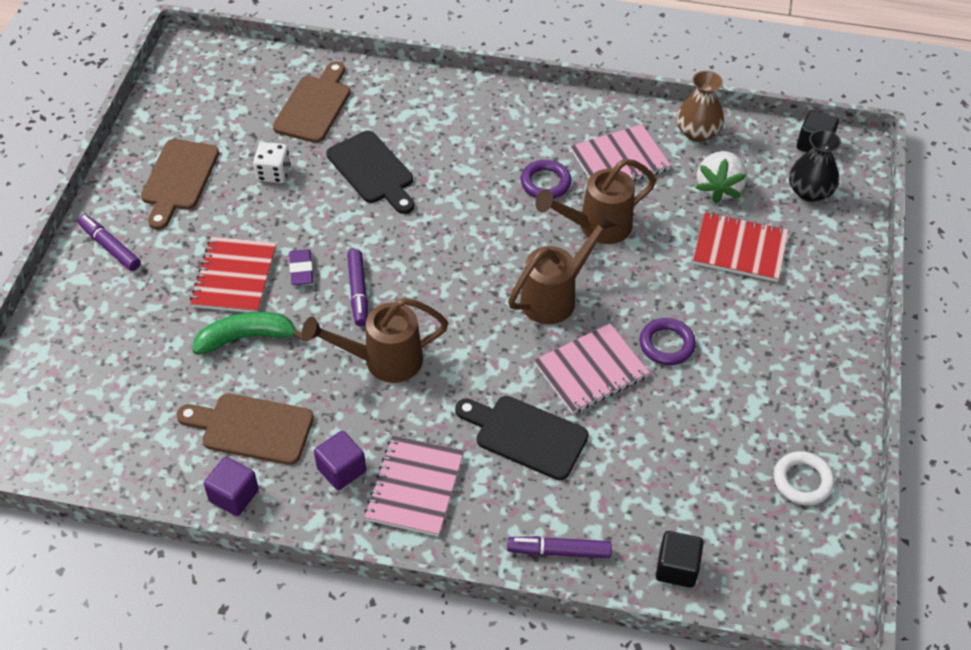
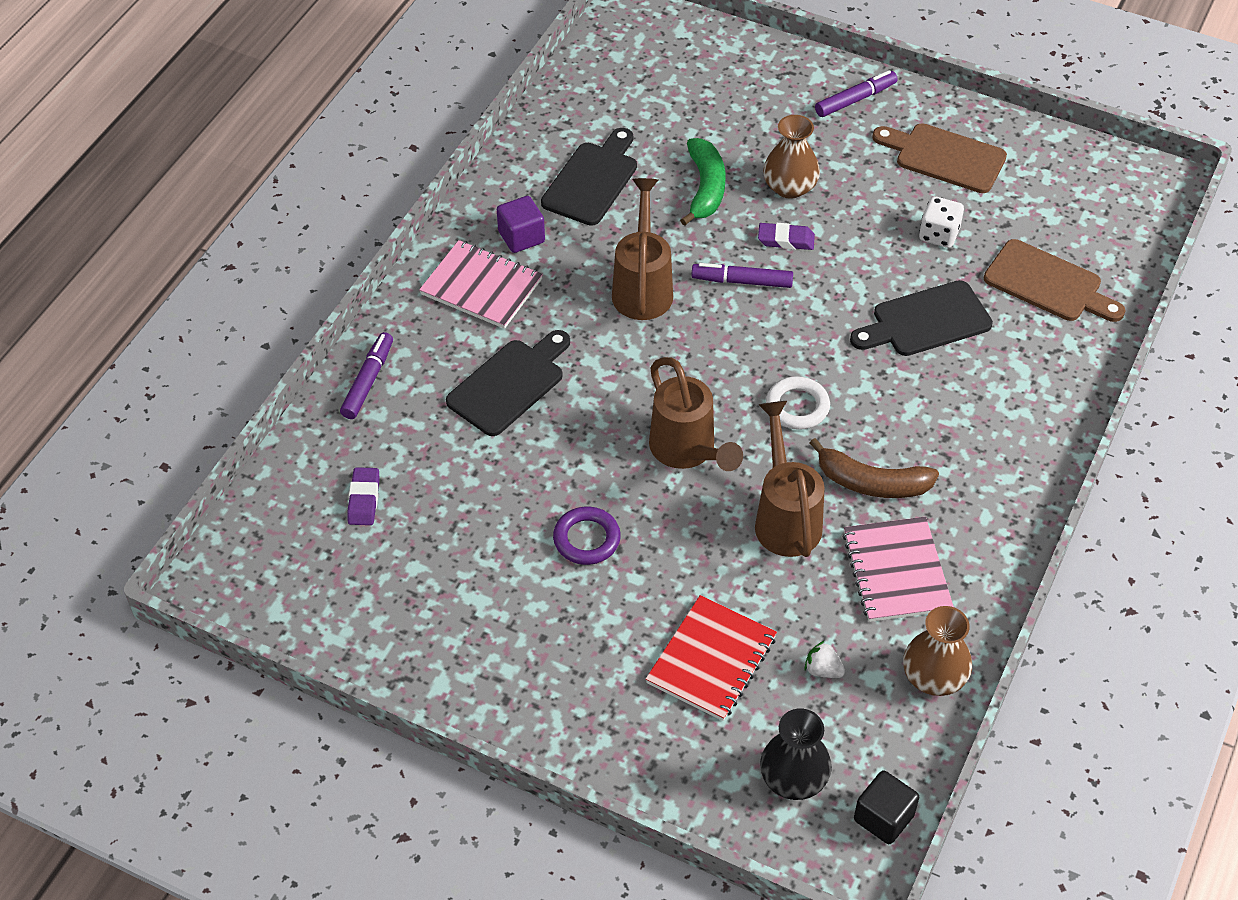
camera: 105 degrees right, 0 degrees up
brown cutting board [176,394,314,465] -> black cutting board [541,128,637,226]
red notebook [190,237,276,312] -> brown vase [763,115,820,199]
purple cube [204,457,259,516] -> none
purple ring [520,160,571,199] -> brown banana [809,438,939,498]
pink notebook [534,323,650,414] -> none
black cube [656,531,704,588] -> none
white strawberry [696,151,747,204] -> white strawberry [804,640,845,678], size x0.50
white ring [774,451,834,505] -> white ring moved to [766,376,830,430]
none -> purple eraser [347,467,379,525]

